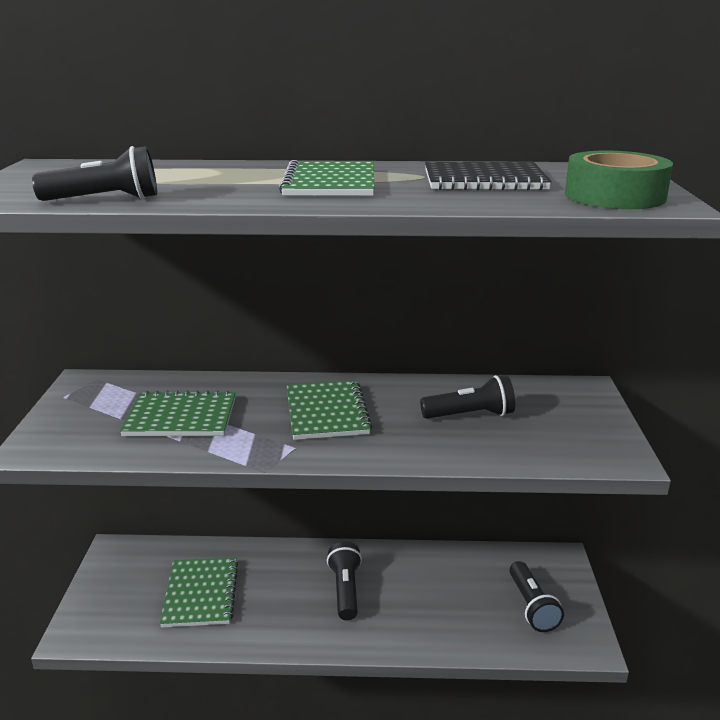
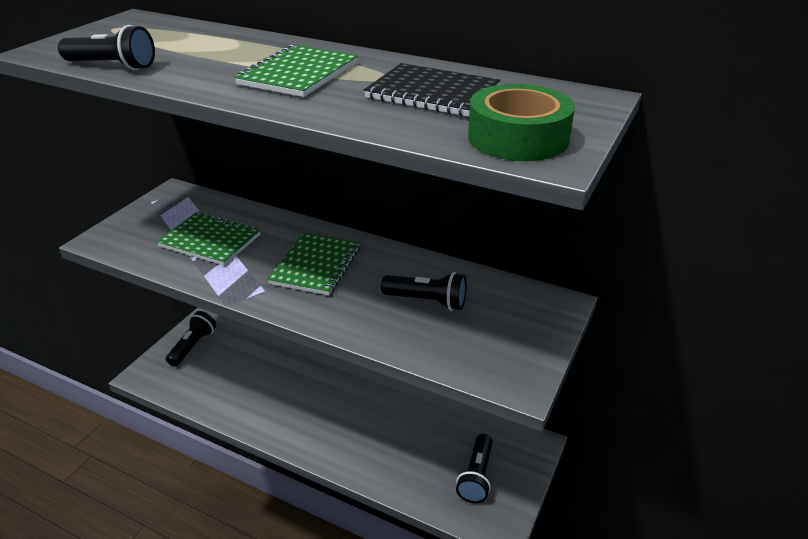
camera: 25 degrees right, 10 degrees up
green notebook [160,557,238,628] -> none
black flashlight [327,542,362,620] -> black flashlight moved to [166,311,216,366]

